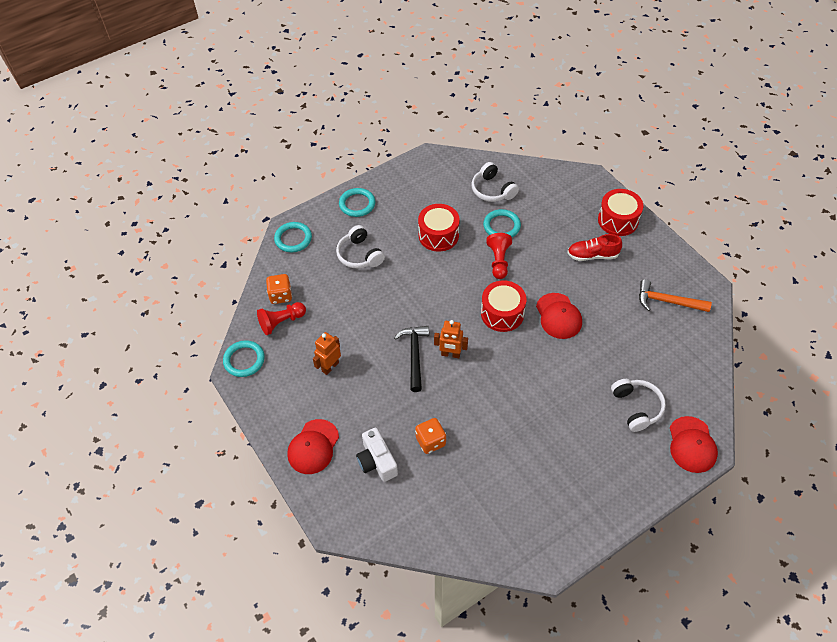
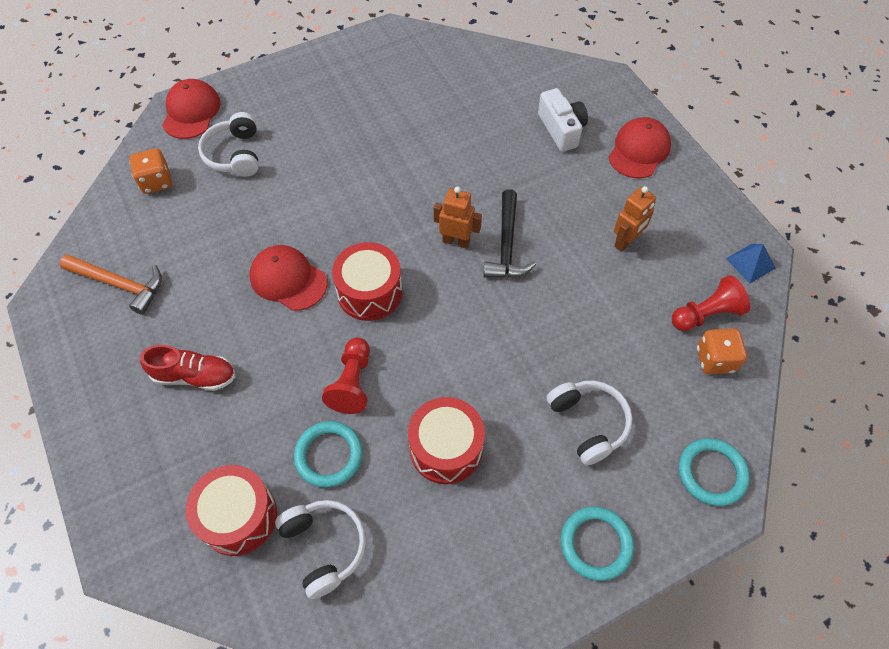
camera: 175 degrees left, 5 degrees up
turquoise ring [223,340,265,377] -> blue pyramid [726,244,776,284]
orange dice [415,418,446,454] -> orange dice moved to [129,149,172,194]
red cap [536,293,582,339] -> red cap turned 45 degrees counterclockwise [249,245,327,311]
red drum [598,189,643,236] -> red drum moved to [186,465,277,556]

